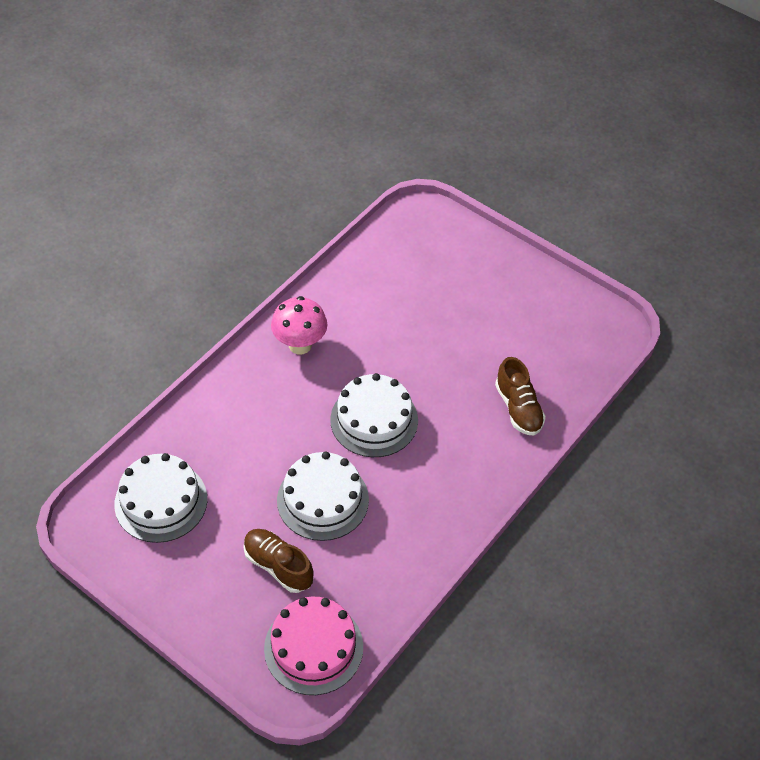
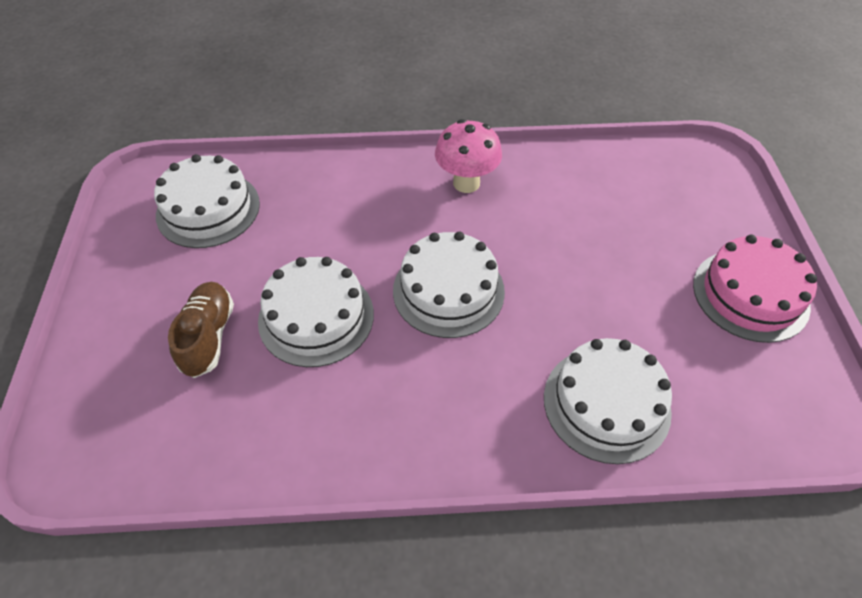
camera: 50 degrees right, 0 degrees up
pink cake [264,597,363,695] -> pink cake moved to [693,234,817,343]
brown shoe [495,357,546,435] -> white cake [544,338,672,464]

